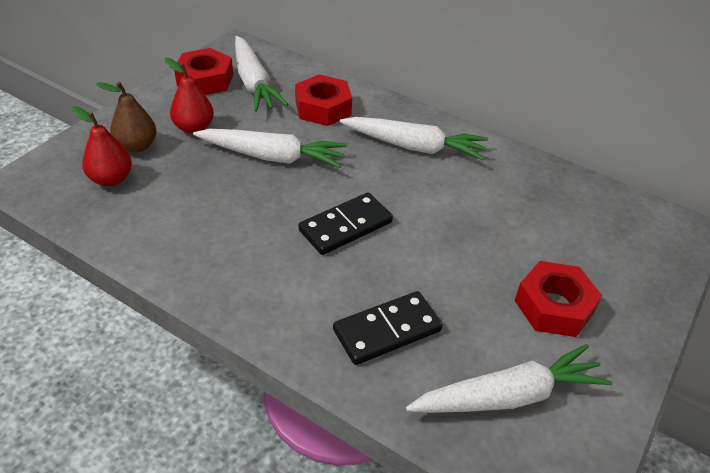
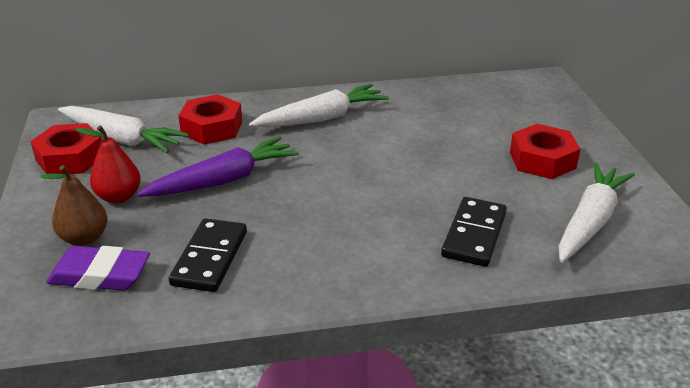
camera: 40 degrees left, 10 degrees down
red pear [72,106,132,186] -> purple eraser [46,246,150,291]
white carrot [193,129,347,168] -> purple carrot [137,136,299,197]
black domino [299,192,393,255] -> black domino moved to [169,218,247,292]

